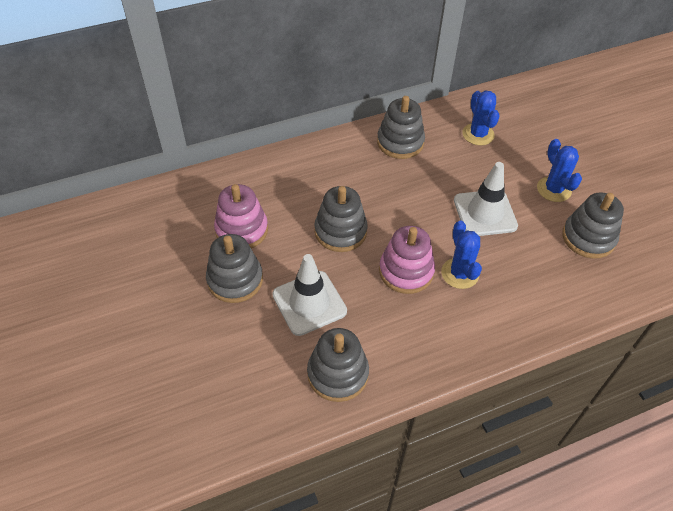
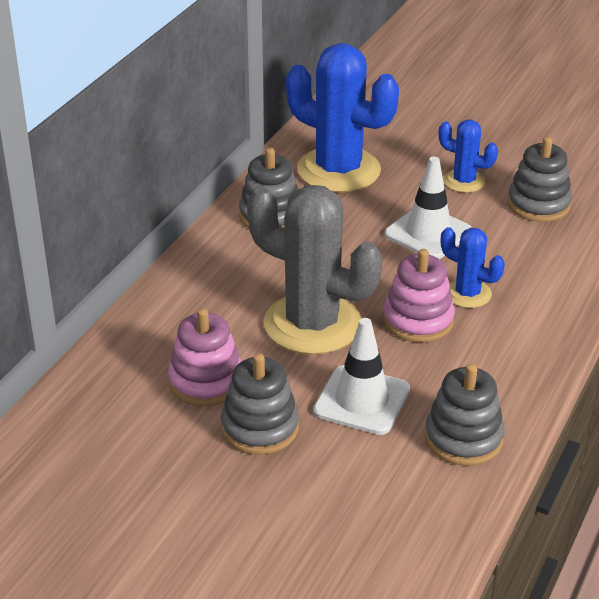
camera: 40 degrees left, 15 degrees down
grey stacking toy [314,186,368,252] -> grey cactus [247,185,382,355]
blue cactus [462,91,500,146] -> blue cactus [286,43,399,193], size x2.00

